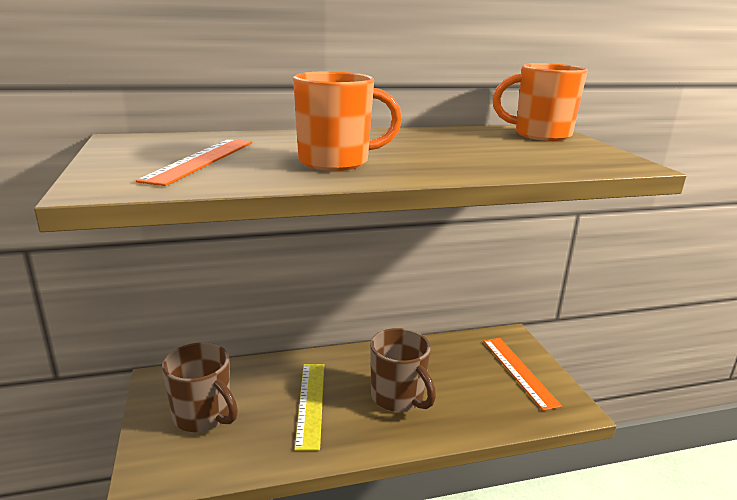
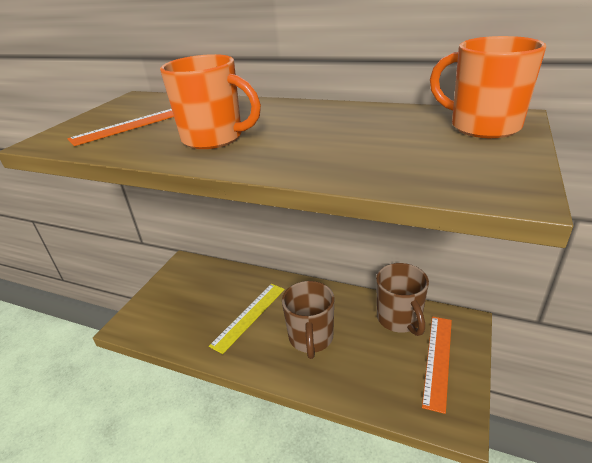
camera: 40 degrees right, 10 degrees up
brown mug [162,342,238,432] -> brown mug moved to [376,263,429,336]

